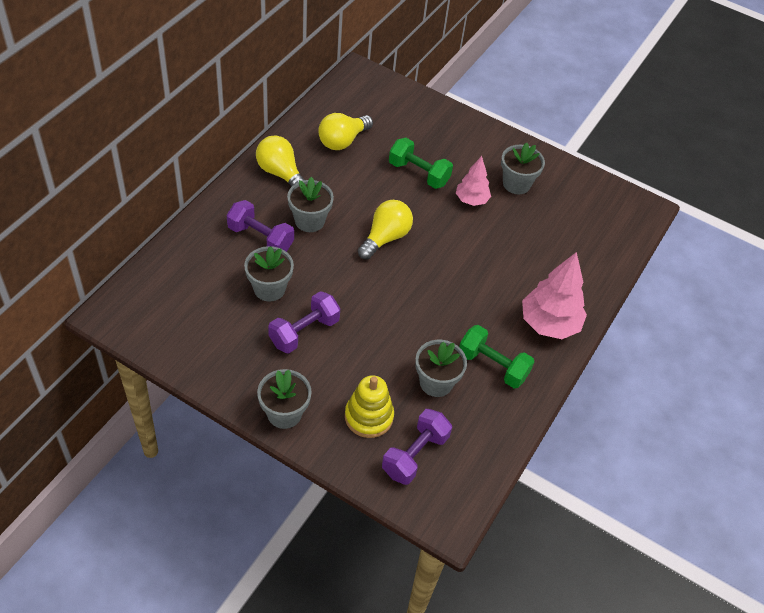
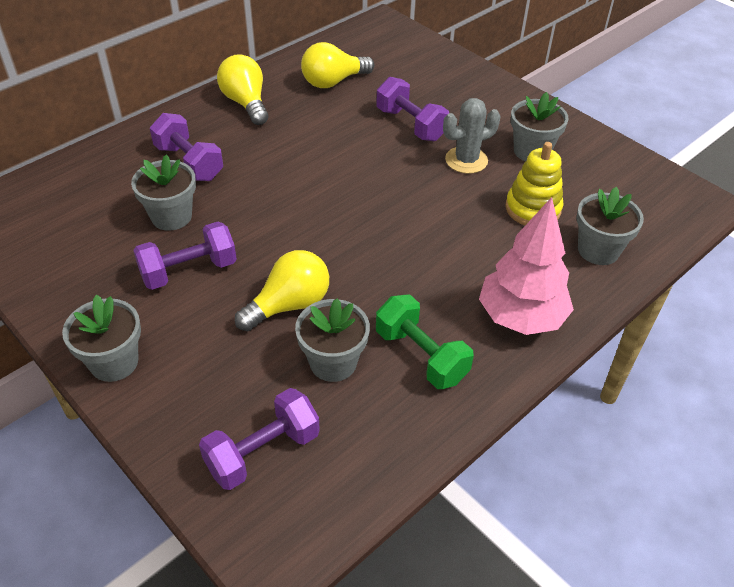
camera: 20 degrees right, 5 degrees down
grey flower pot [287,177,334,232] -> grey flower pot moved to [576,187,644,265]
yellow stacking toy [345,375,394,438] -> yellow stacking toy moved to [505,142,564,225]
yellow light bulb [358,200,413,260] -> yellow light bulb moved to [235,250,329,331]
green dumbbell [389,138,453,189] -> purple dumbbell [376,77,449,141]
pink tree [456,156,491,206] -> grey cactus [443,98,500,174]

